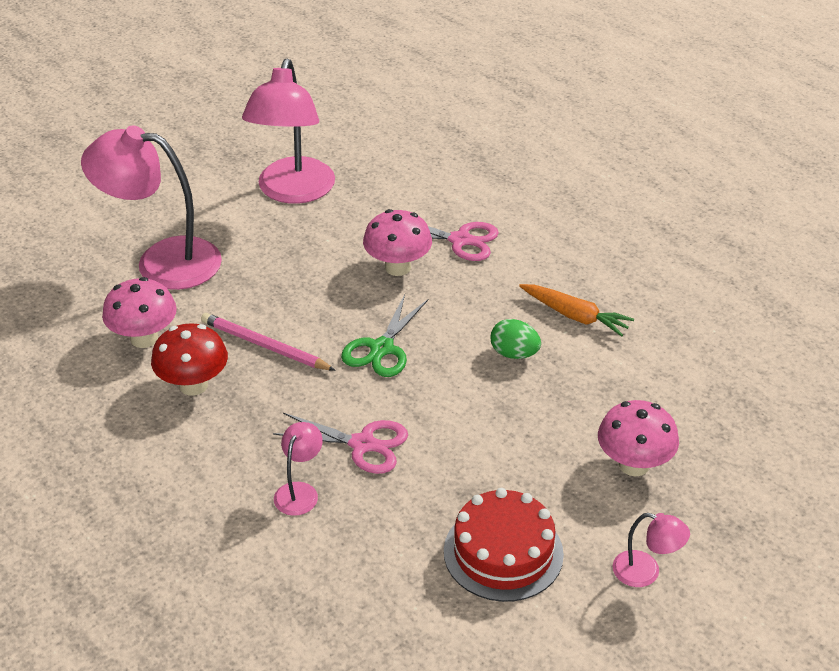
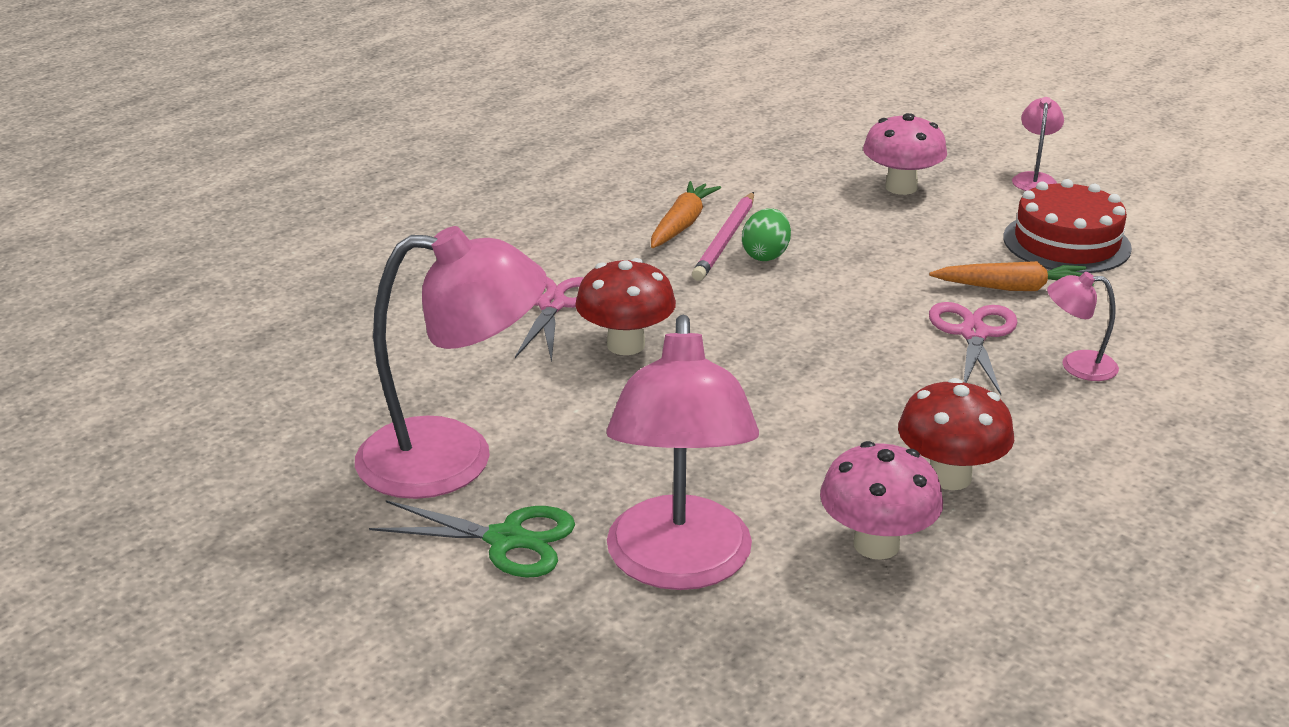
camera: 100 degrees left, 10 degrees down
pink pencil [201,313,336,371] -> pink pencil moved to [692,192,754,281]
green scissors [341,294,429,377] -> green scissors moved to [369,500,575,578]
pink mushroom [363,209,432,276] -> red mushroom [575,258,676,355]
none -> orange carrot [929,261,1094,291]

